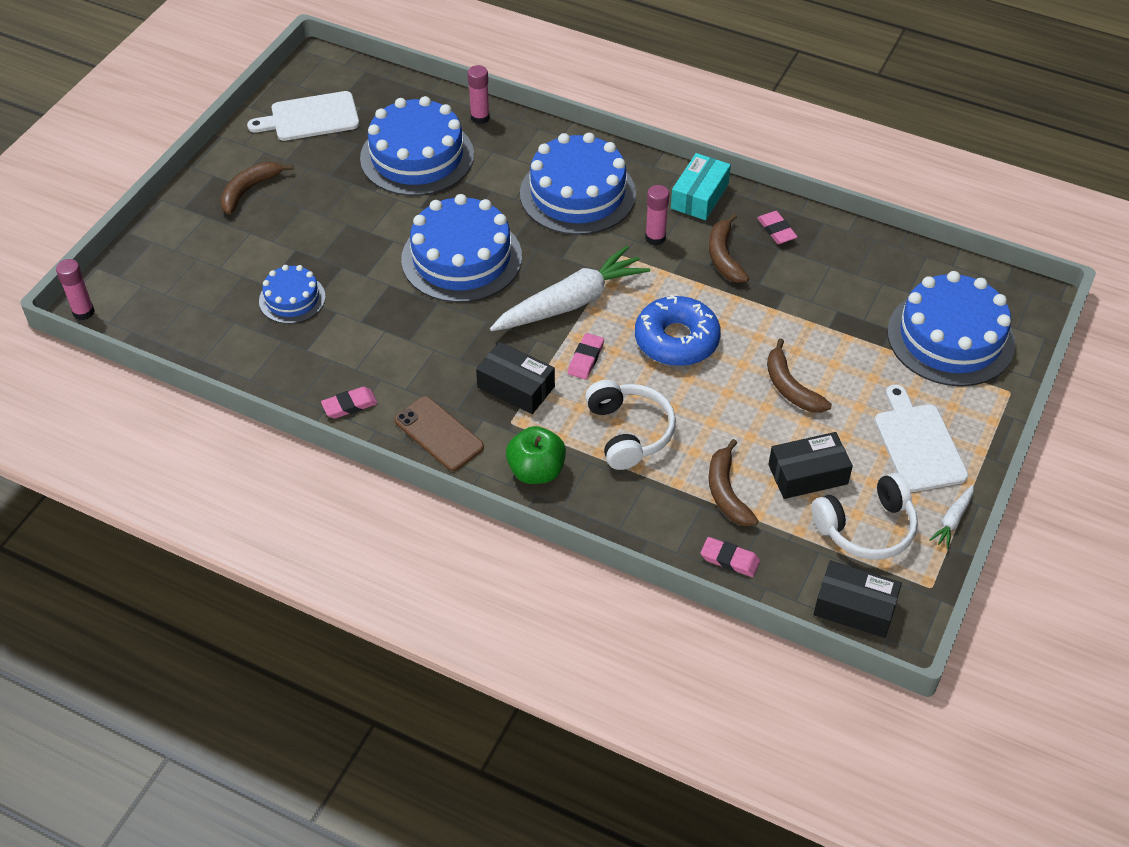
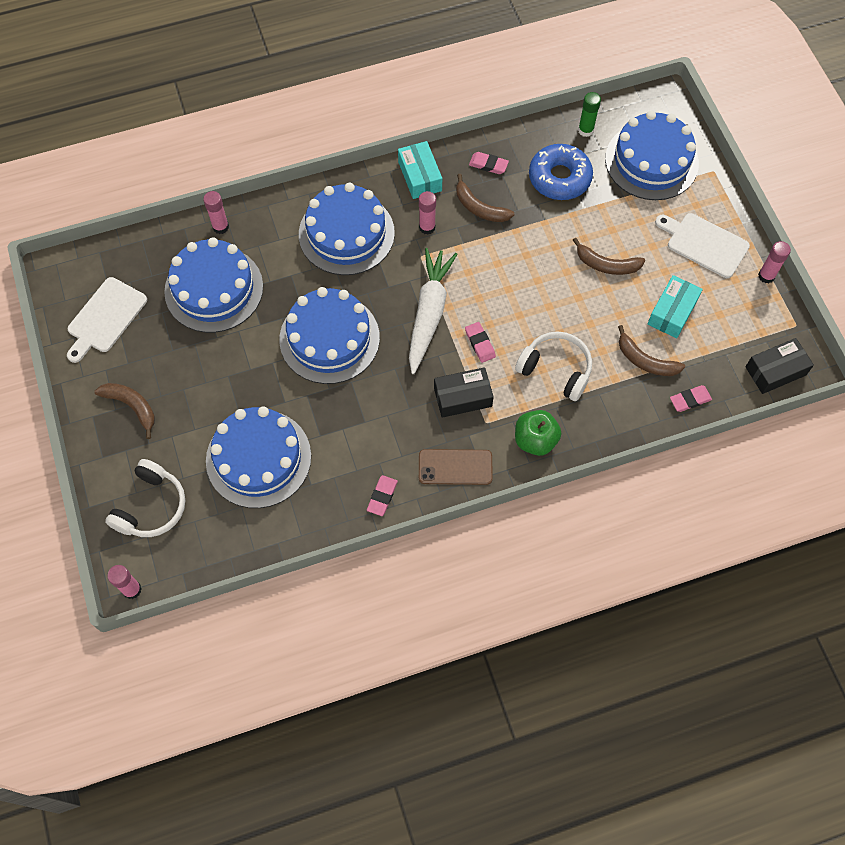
camera: 45 degrees left, 15 degrees up
brown banana [220,162,294,214] -> brown banana turned 135 degrees clockwise [94,383,155,439]
blue cake [259,265,326,324] -> blue cake [206,406,311,508], size x1.87
blue donut [635,294,721,366] -> blue donut moved to [529,144,593,200]
black box [768,432,853,499] -> turquoise box [648,275,703,338]
white headphones [811,473,918,560] -> white headphones moved to [105,459,185,537]
white carrot [929,485,974,549] -> pink glue stick [758,241,791,284]
none -> green glue stick [578,92,601,137]

